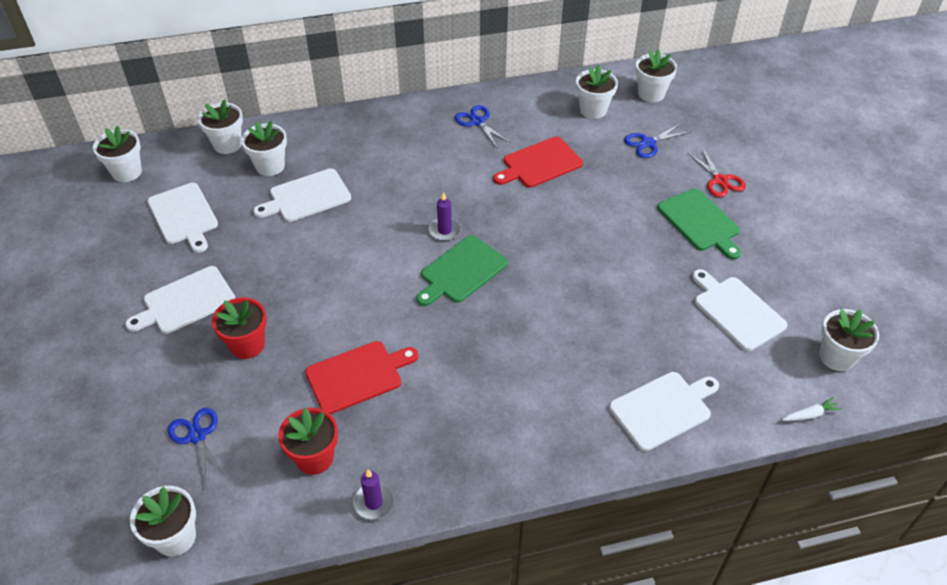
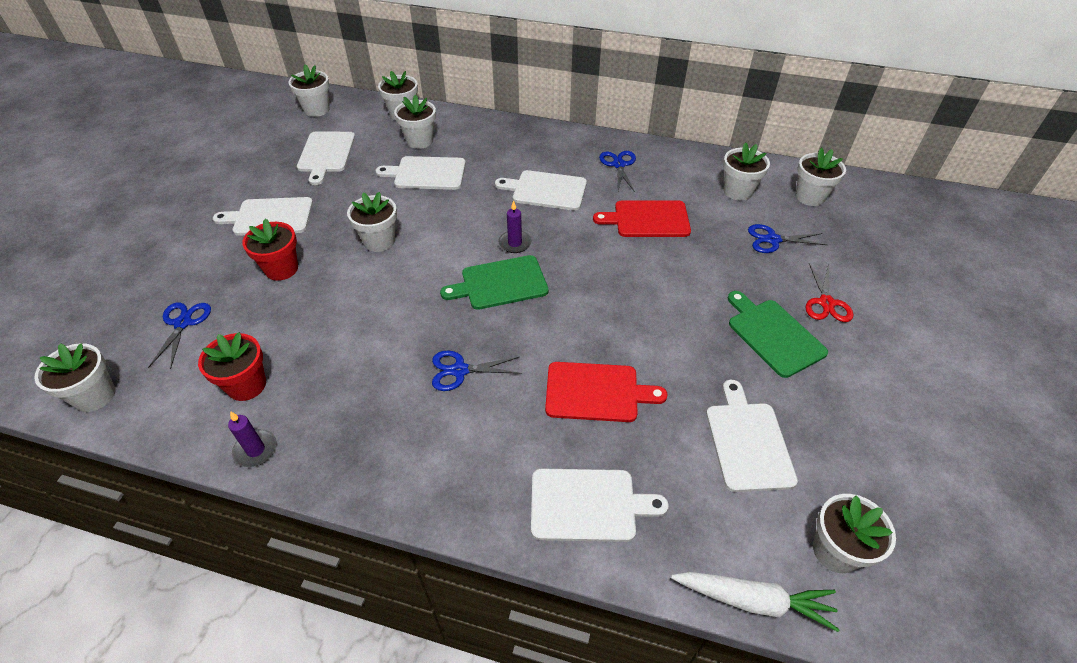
camera: 30 degrees right, 0 degrees up
red cutting board [305,341,418,414] -> red cutting board moved to [545,362,668,422]
green cutting board [657,188,741,259] -> green cutting board turned 150 degrees clockwise [728,291,828,378]
white carrot [782,397,842,421] -> white carrot [671,572,840,632], size x1.96
none -> white flower pot [347,192,397,252]
none -> blue scissors [432,350,522,391]
none -> white cutting board [495,170,587,211]

